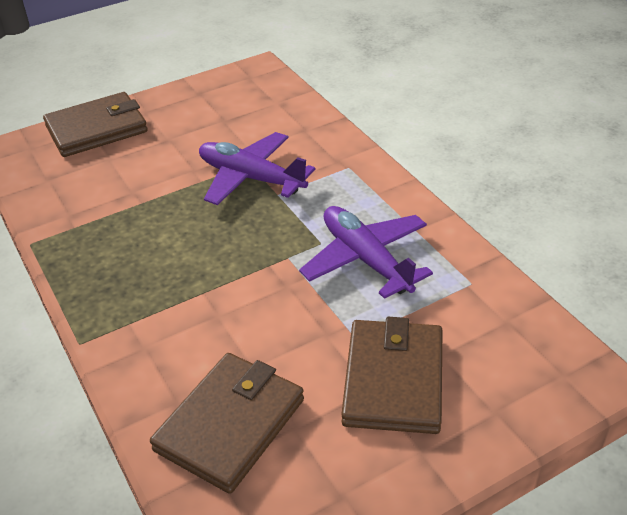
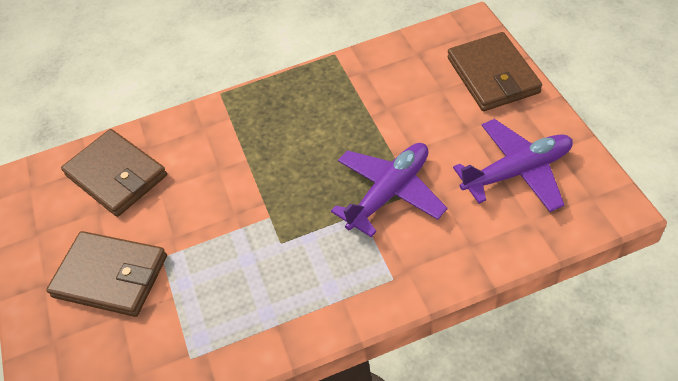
camera: 105 degrees right, 10 degrees up
purple plane [299,206,433,299] -> purple plane moved to [453,119,573,212]

